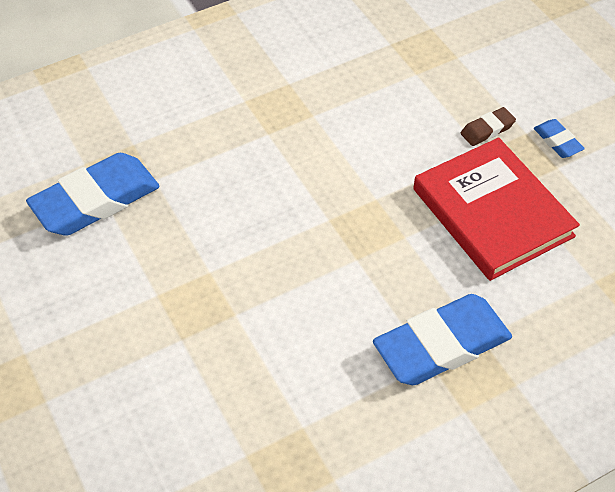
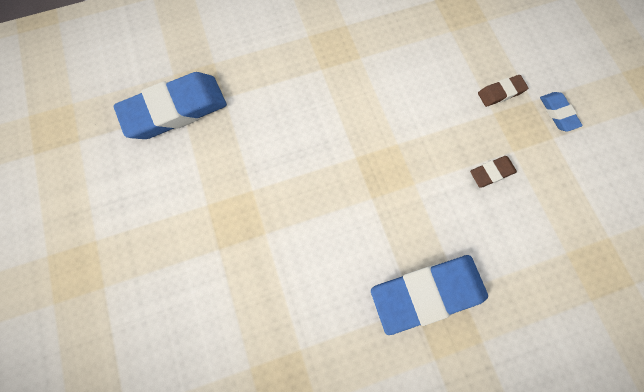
camera: 10 degrees right, 20 degrees up
red book [413,137,580,281] -> brown eraser [470,156,517,188]

